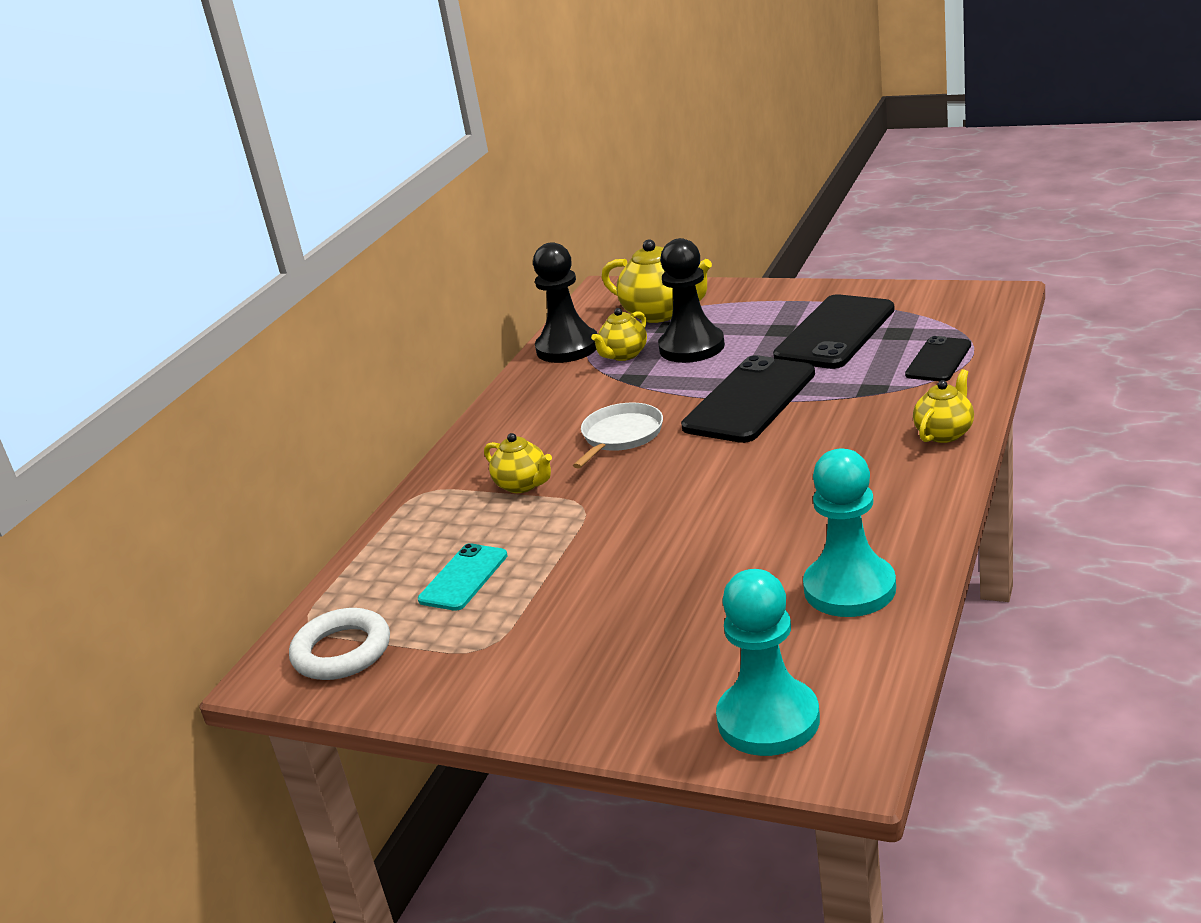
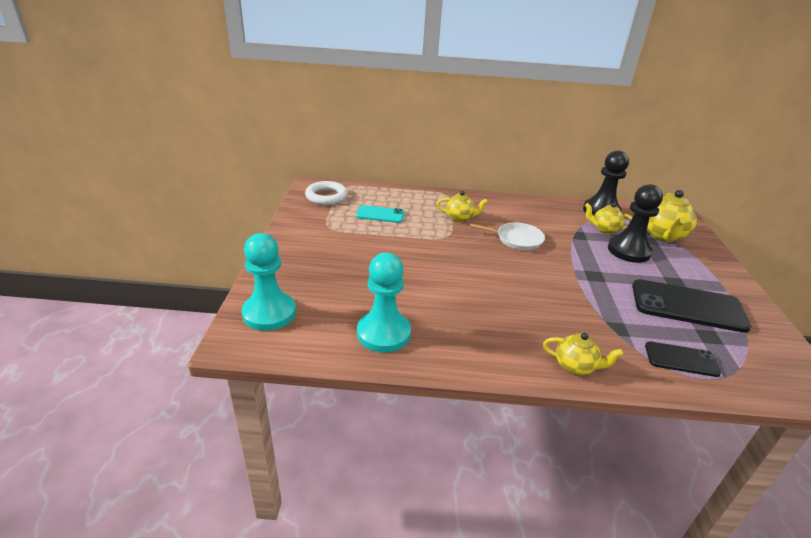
camera: 65 degrees right, 5 degrees up
yellow teapot [484,433,552,493] -> yellow teapot turned 105 degrees counterclockwise [437,191,488,222]
black phone [681,355,815,443] -> none

